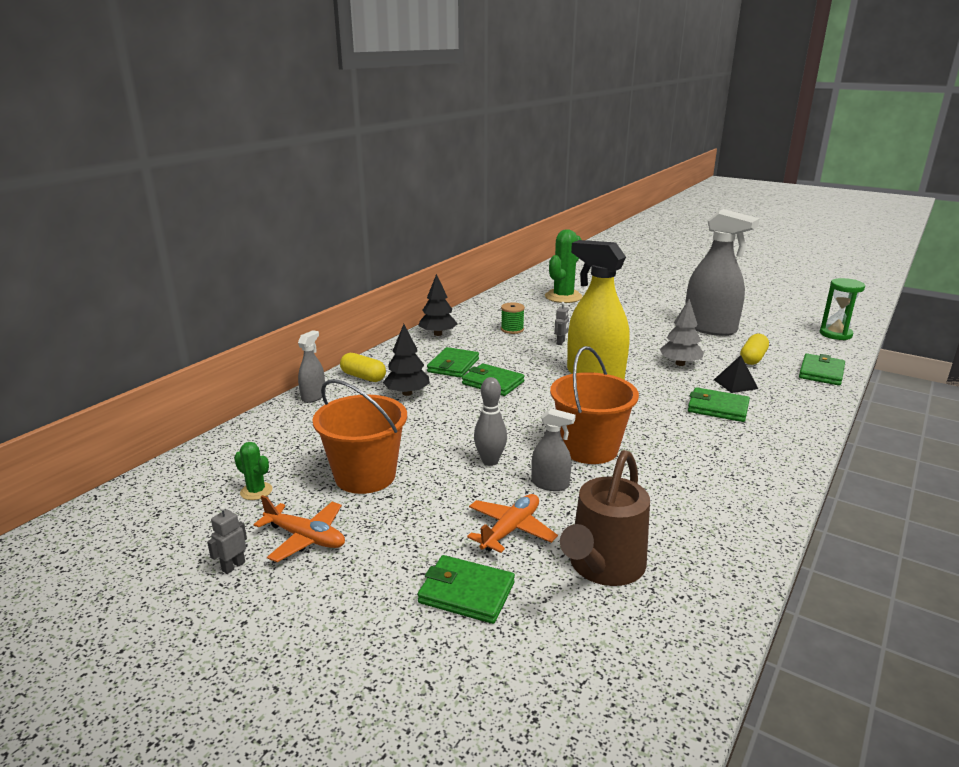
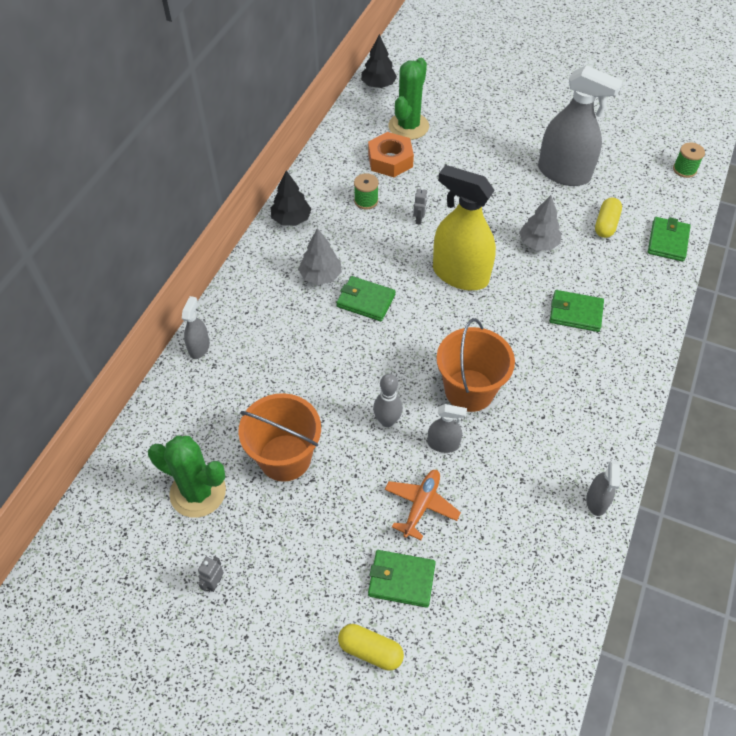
camera: 10 degrees left, 30 degrees up
green cactus [234,442,272,500] -> green cactus [148,436,226,518], size x2.09
orange plane [254,495,345,562] -> none
yellow capsule [340,353,386,382] -> yellow capsule moved to [338,624,404,671]
black tree [383,324,430,396] -> black tree moved to [361,34,397,88]
green wallet [427,347,479,378] -> grey tree [298,228,342,285]
brown watering can [560,450,650,586] -> none
black pyramid [714,355,758,393] -> none
green hourglass [820,278,865,340] -> green spool [673,142,705,178]
none -> orange nut [368,132,414,177]
none -> grey spray bottle [586,461,620,516]

